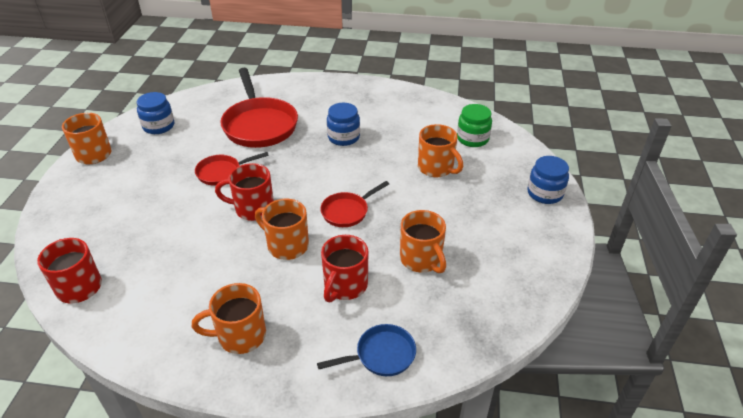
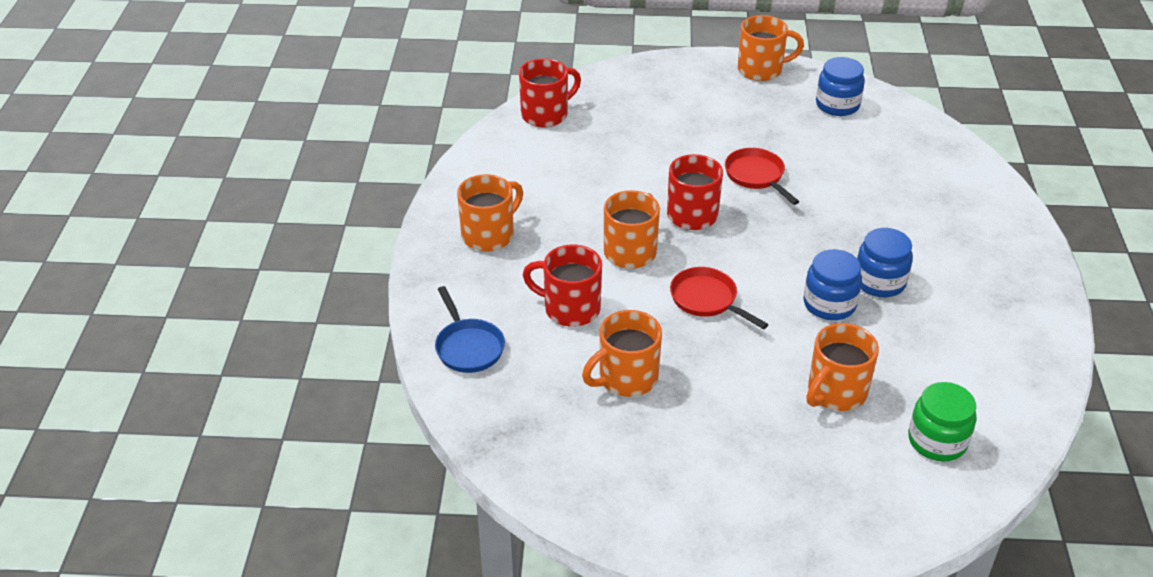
camera: 85 degrees right, 0 degrees up
orange mug [192,283,266,354] -> orange mug turned 60 degrees clockwise [457,174,523,252]
red pan [220,68,298,148] -> none
blue jar [527,156,569,204] -> blue jar moved to [804,249,862,320]

